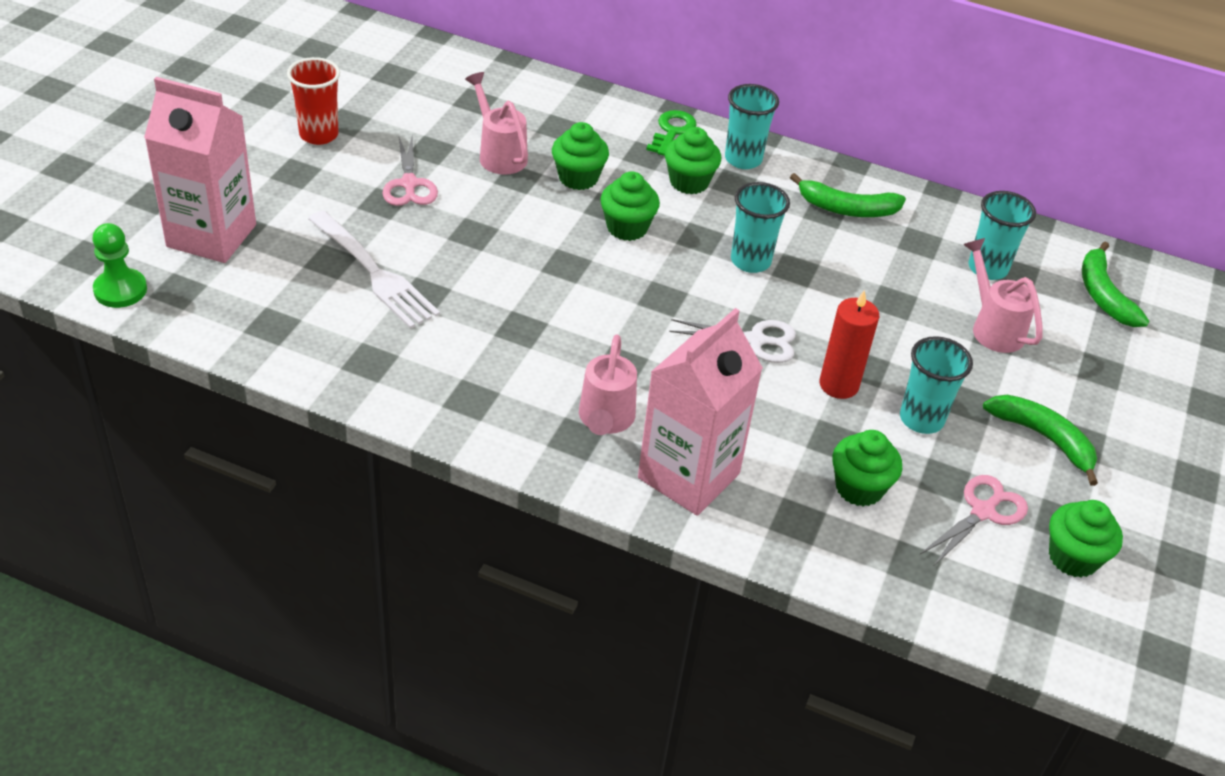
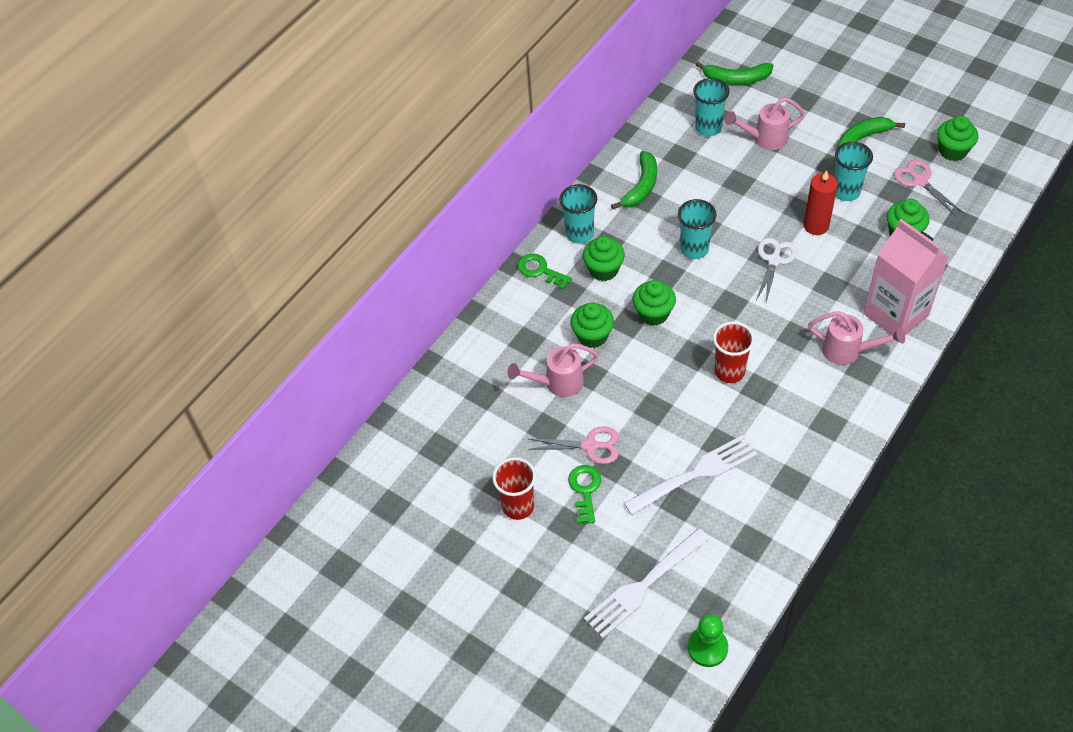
camera: 70 degrees left, 10 degrees up
pink carton [144,77,256,263] -> white fork [584,528,710,638]
none -> green key [568,465,601,524]
none -> red cup [713,322,755,383]

